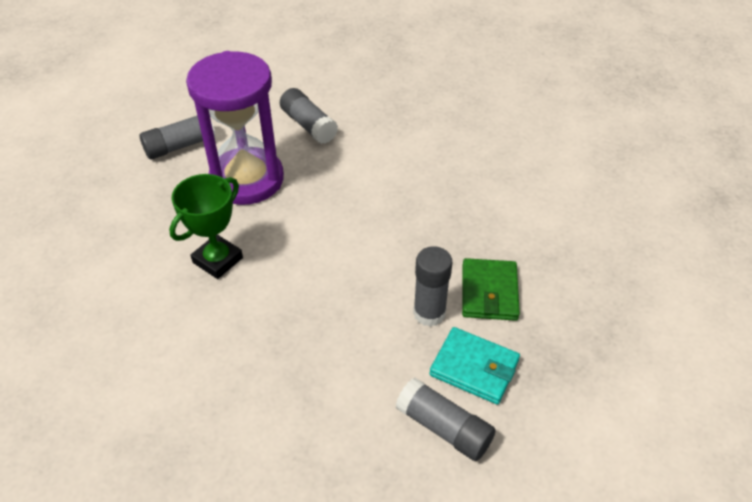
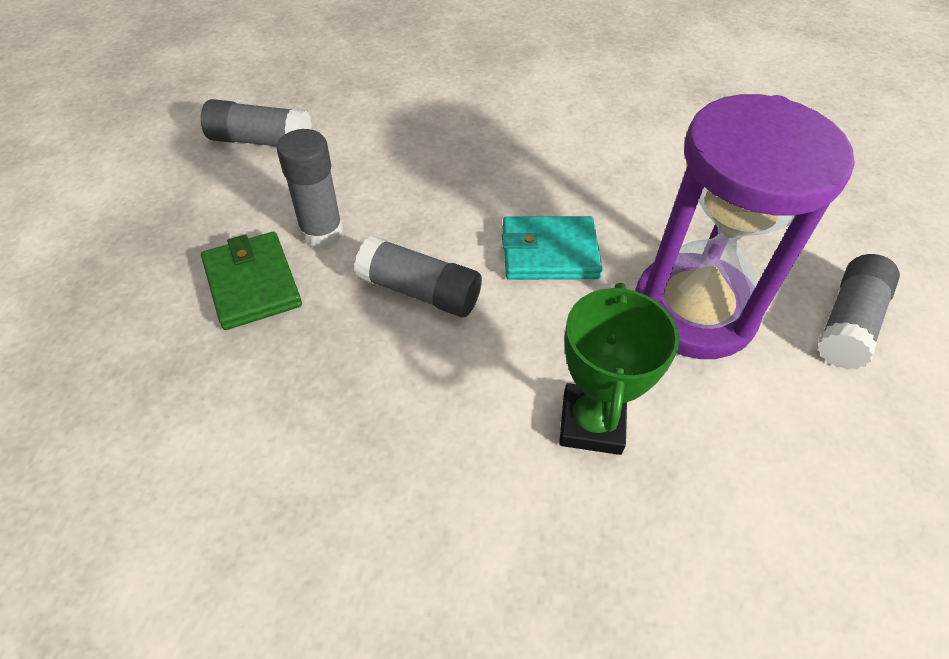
camera: 150 degrees right, 5 degrees up
green trophy [169,174,243,279] -> green trophy moved to [559,283,679,455]
grey glue stick [280,88,338,144] -> grey glue stick moved to [354,236,482,317]
turquoise wallet [429,327,520,404] -> turquoise wallet moved to [502,216,603,280]

